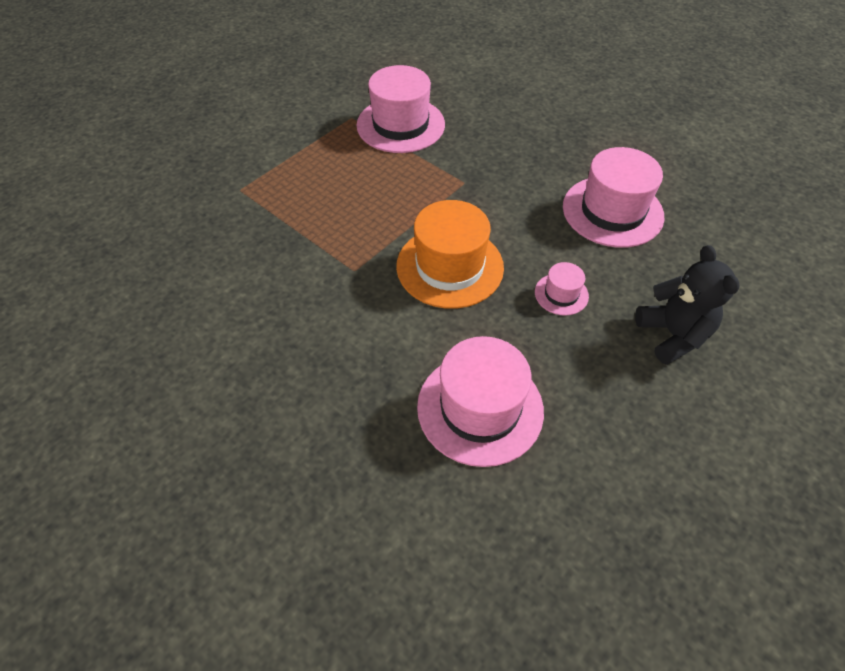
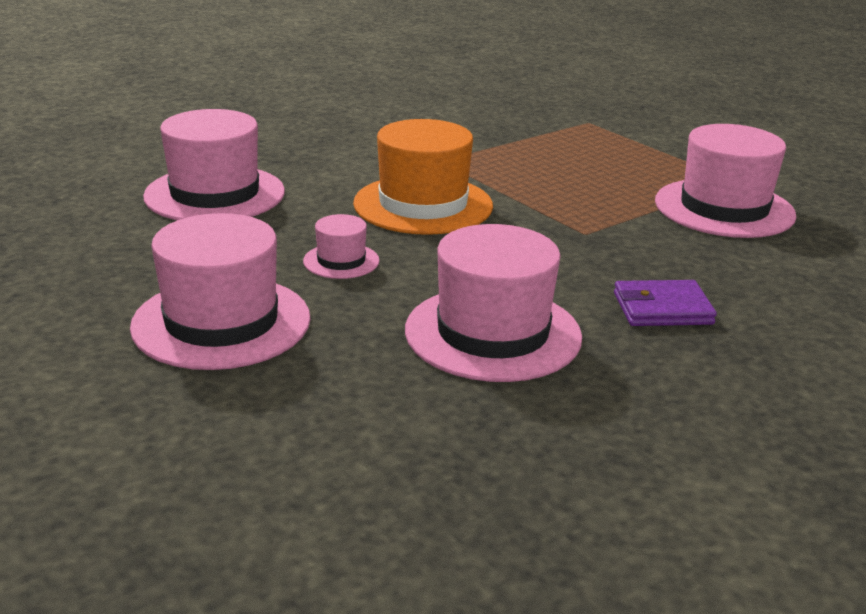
camera: 100 degrees right, 25 degrees down
black teddy bear [635,245,739,365] -> pink hat [130,213,311,370]
none -> purple wallet [614,280,717,326]

